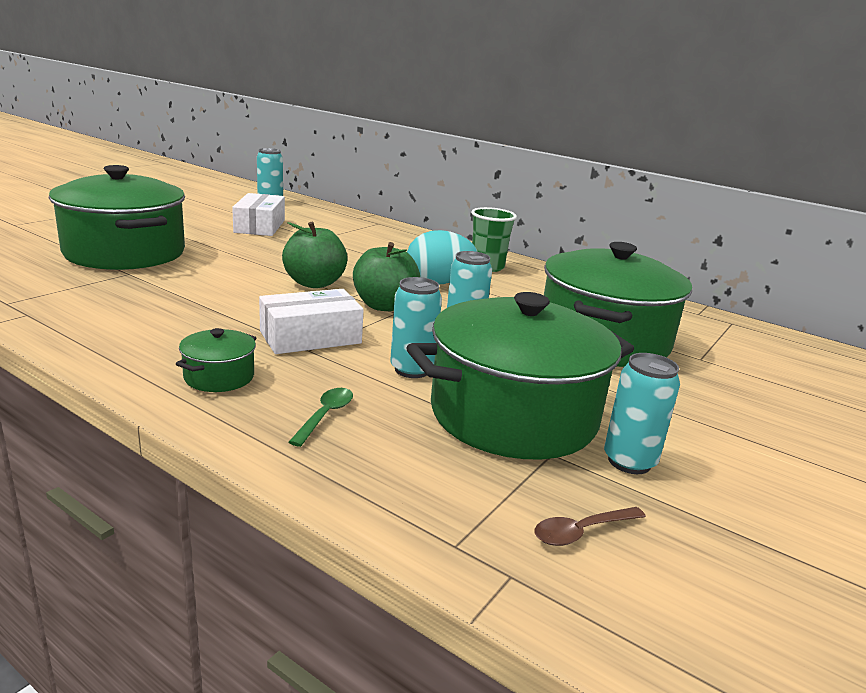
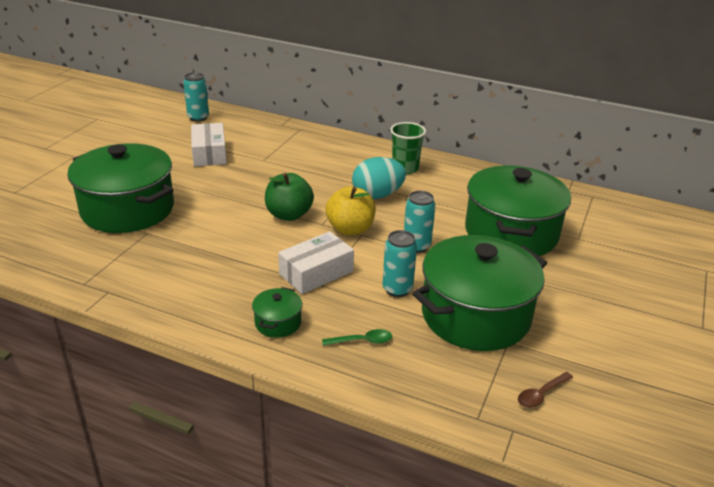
camera: 10 degrees left, 10 degrees up
green spoon [289,388,353,447] -> green spoon turned 75 degrees clockwise [322,329,392,346]
green apple [353,242,420,311] -> yellow apple [326,186,376,235]
turquoise can [604,353,680,474] -> none

